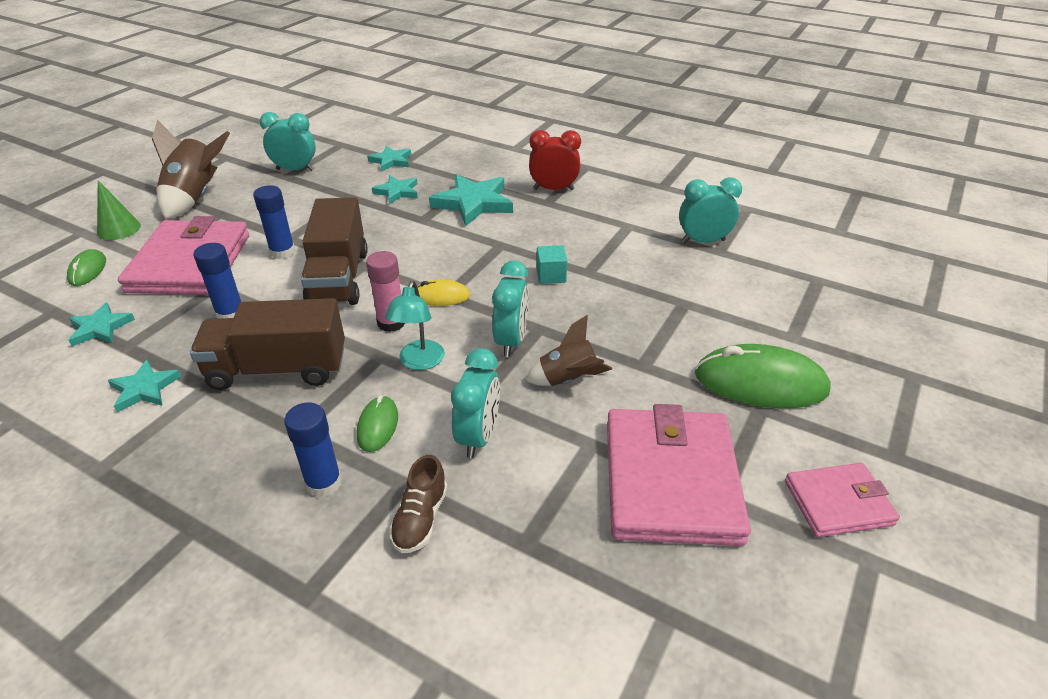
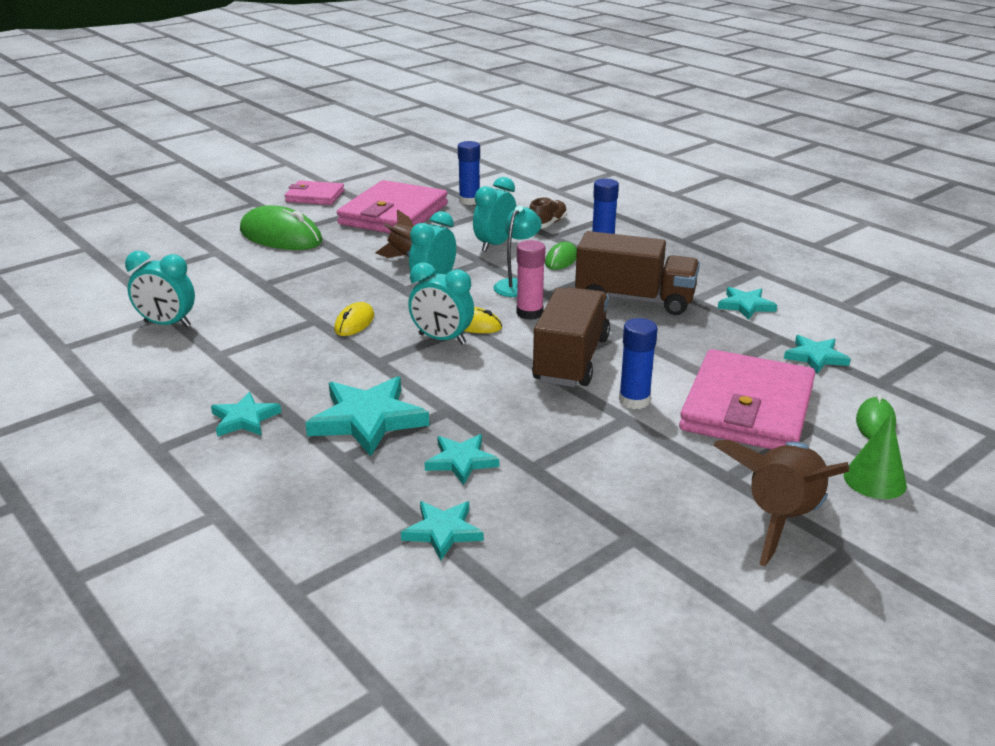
camera: 160 degrees left, 10 degrees down
blue glue stick [194,243,241,319] -> blue glue stick moved to [458,141,480,205]
turquoise clock [260,112,316,171] -> turquoise clock moved to [408,262,474,345]
red clock [529,130,581,190] -> turquoise star [211,392,281,437]
turquoise cube [536,245,567,284] -> yellow mouse [334,302,374,336]

